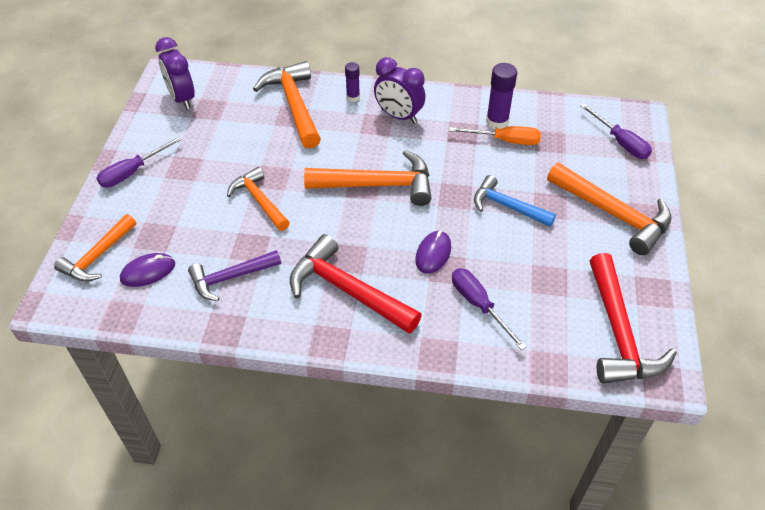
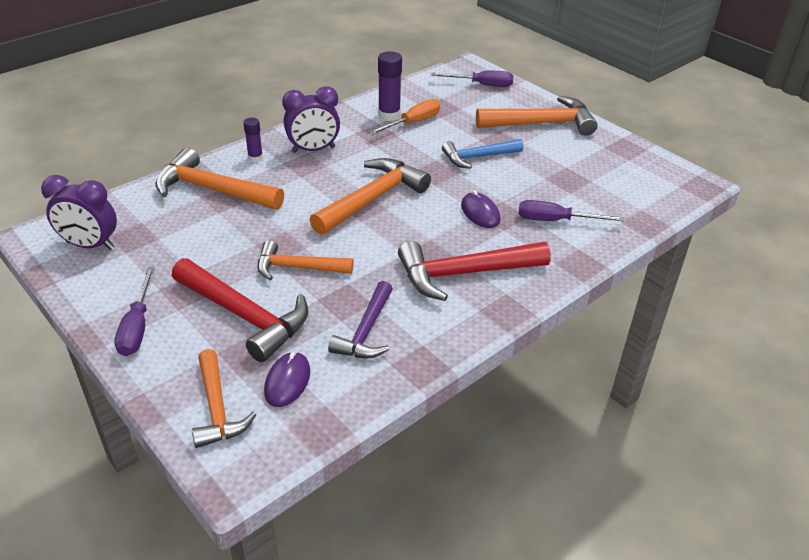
camera: 50 degrees left, 10 degrees down
red hammer [589,253,677,384] -> red hammer moved to [172,258,308,362]

